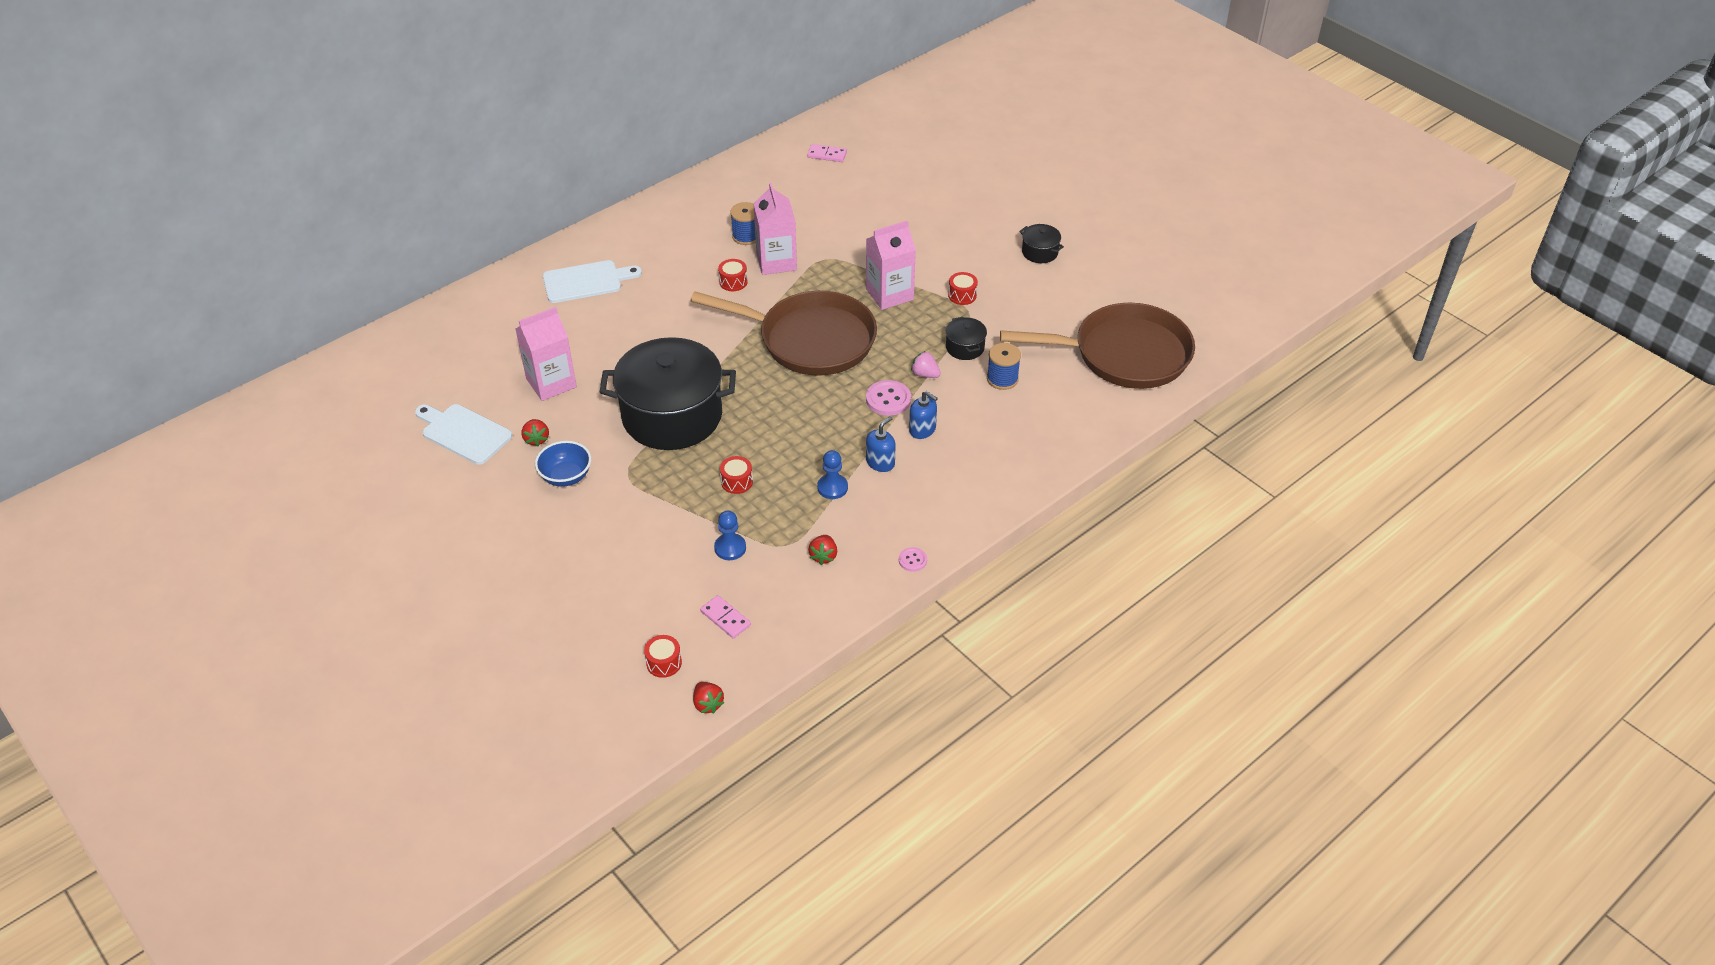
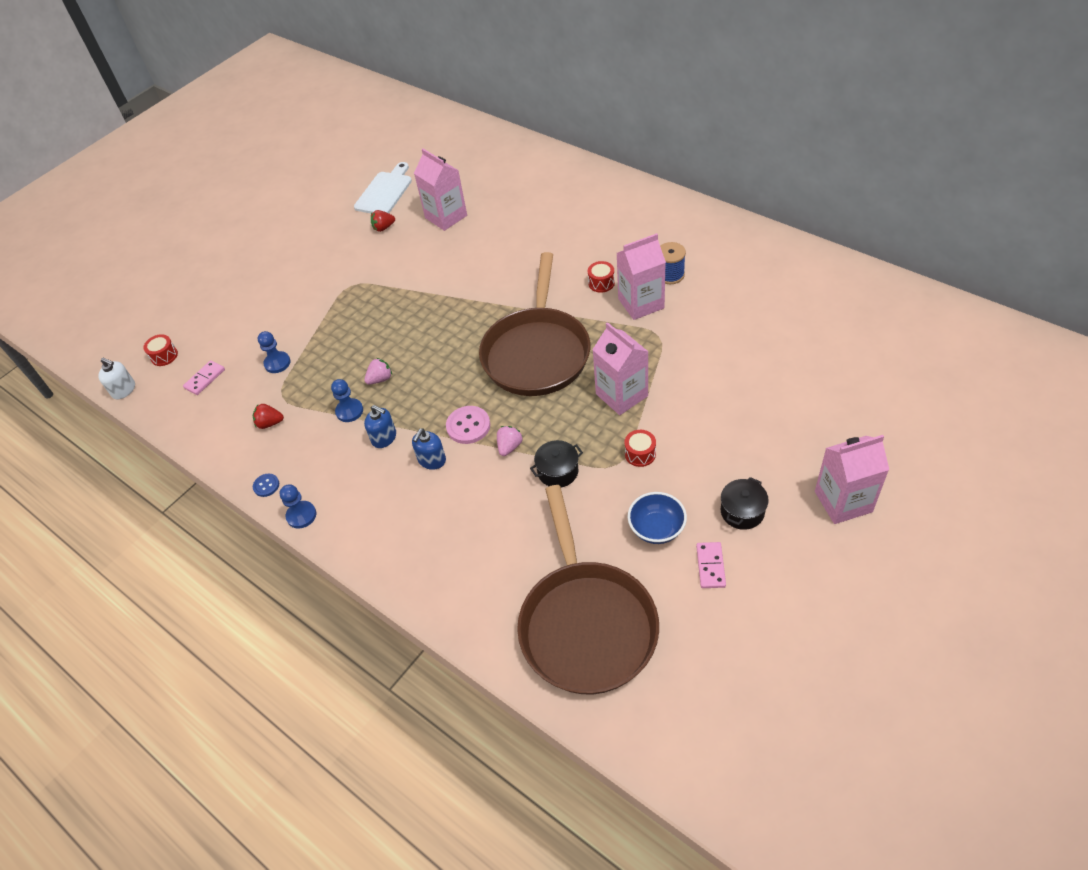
camera: 85 degrees right, 5 degrees up
blue bowl [535,441,591,487] -> blue bowl moved to [628,492,687,544]
white cutting board [543,260,642,303] -> none
black pot [600,337,736,450] -> none
red strawberry [693,682,724,713] -> white soap dispenser [98,358,135,399]
red drum [720,456,753,494] -> none
pink domino [807,144,847,162] -> pink domino moved to [696,542,726,588]
pink button [899,547,927,572] -> blue button [253,474,279,497]
blue spool [987,343,1021,390] -> none
none -> blue pawn [280,484,316,529]
none -> pink strawberry [364,358,392,385]
none -> pink carton [815,435,889,524]

